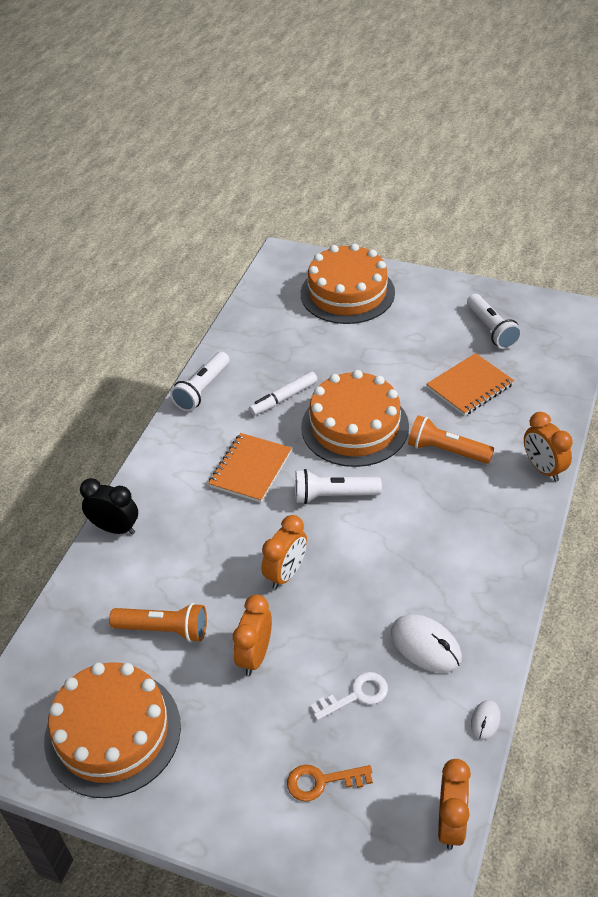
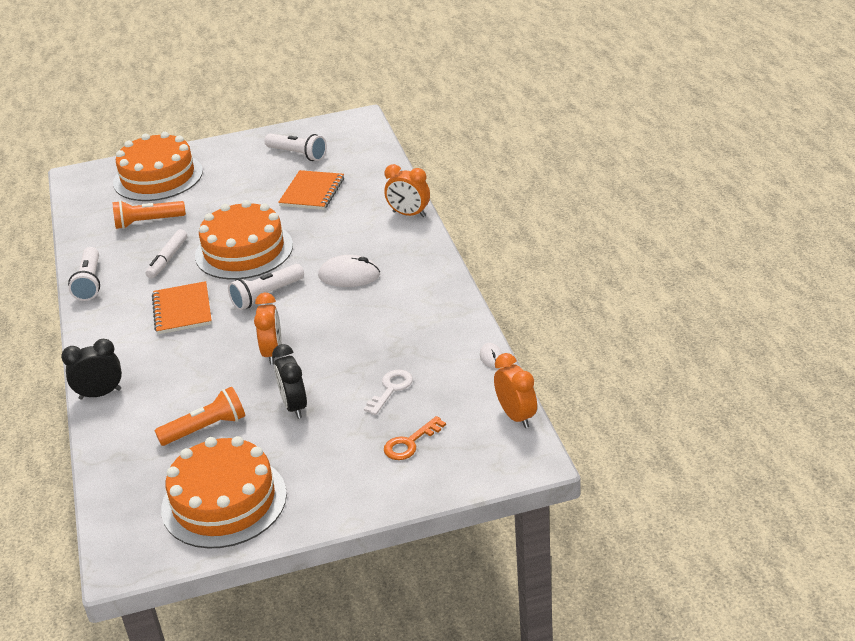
camera: 35 degrees left, 10 degrees down
orange clock [233,594,272,676] -> black clock [272,344,307,419]
white mouse [391,614,462,673] -> white mouse moved to [318,255,380,287]
orange flashlight [408,415,494,464] -> orange flashlight moved to [113,200,186,229]

